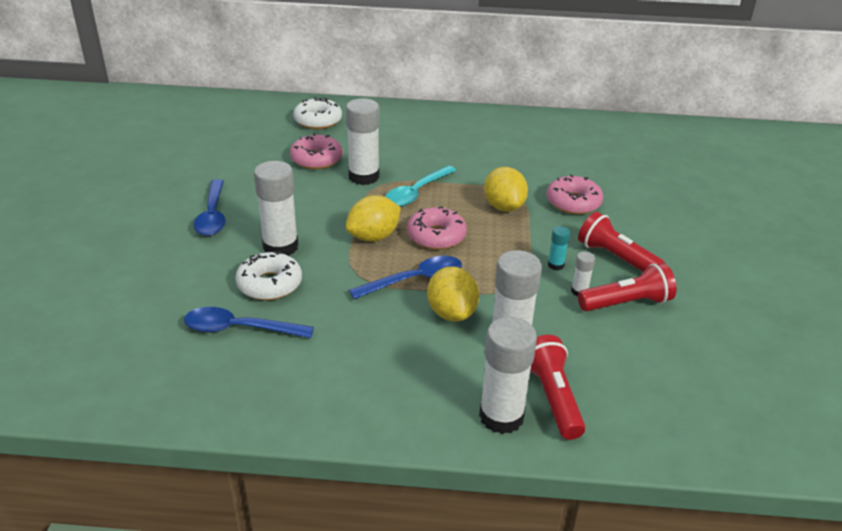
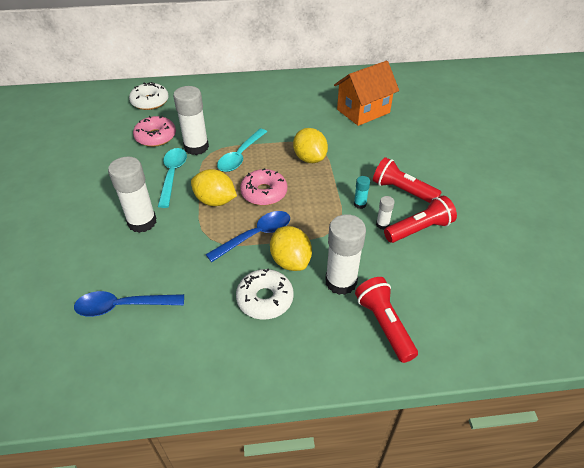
camera: 10 degrees left, 10 degrees up
blue spoon [194,179,226,236] -> none
white donut [235,251,302,301] -> white donut moved to [236,269,294,320]
yellow lemon [346,195,401,242] -> yellow lemon turned 75 degrees clockwise [191,169,237,206]
white glue stick [479,317,537,434] -> none
pink donut [547,174,603,215] -> none
none -> turquoise spoon [158,148,187,208]
none -> orange house [334,61,399,126]

